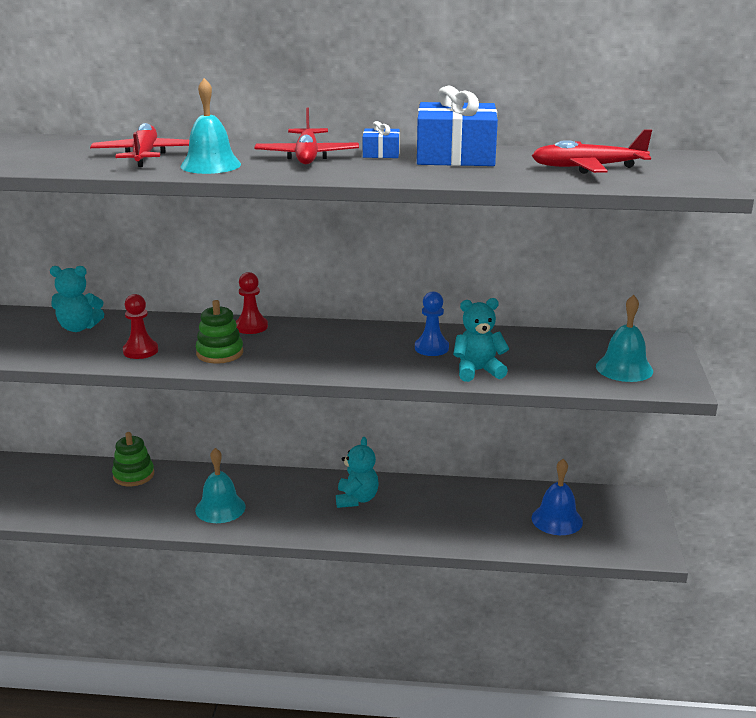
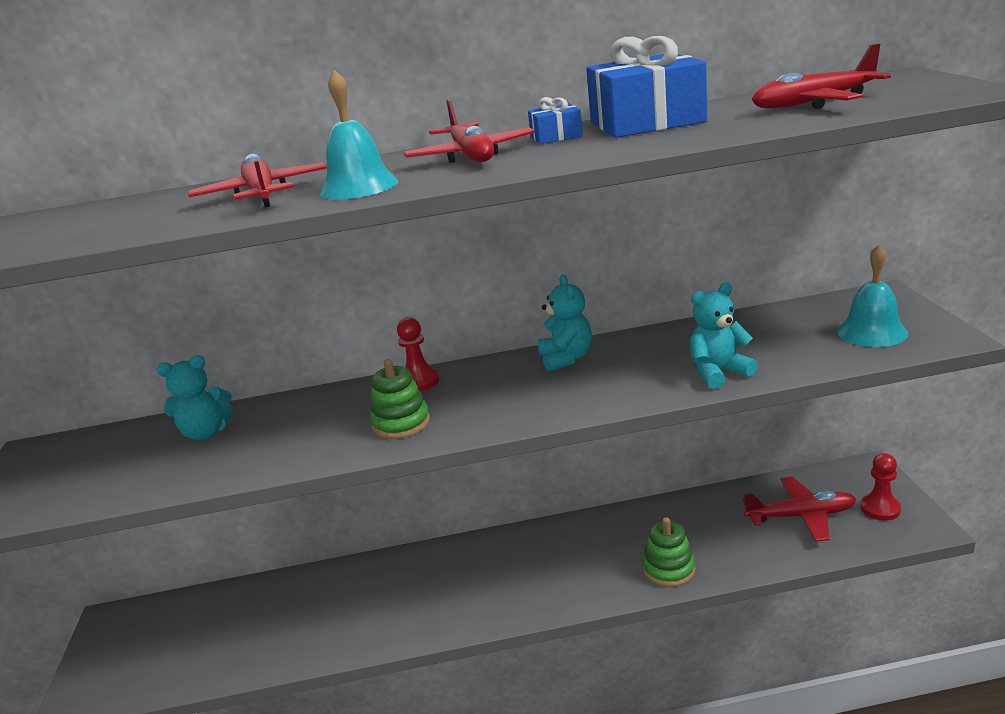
camera: 10 degrees left, 0 degrees up
green stacking toy [112,432,154,486] -> green stacking toy moved to [642,517,695,587]
red pawn [123,294,158,359] -> red pawn moved to [861,453,901,521]
turquoise bell [195,448,246,523] -> none
turquoise teddy bear [336,437,379,508] -> turquoise teddy bear moved to [538,275,592,372]
blue pawn [415,291,449,356] -> none
blue bell [532,459,583,535] -> red plane [743,476,857,542]

